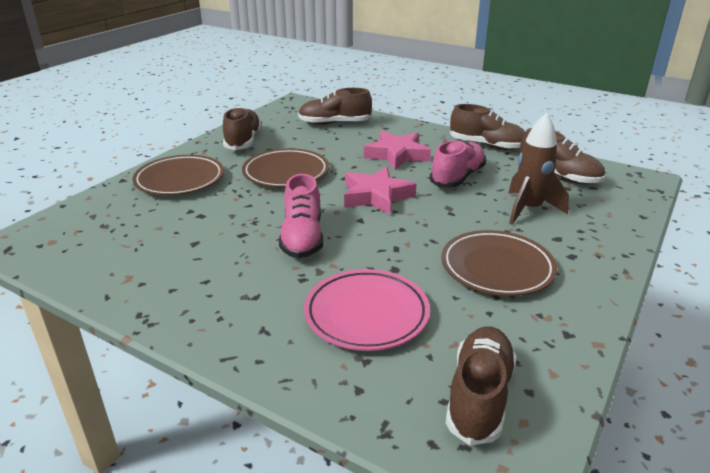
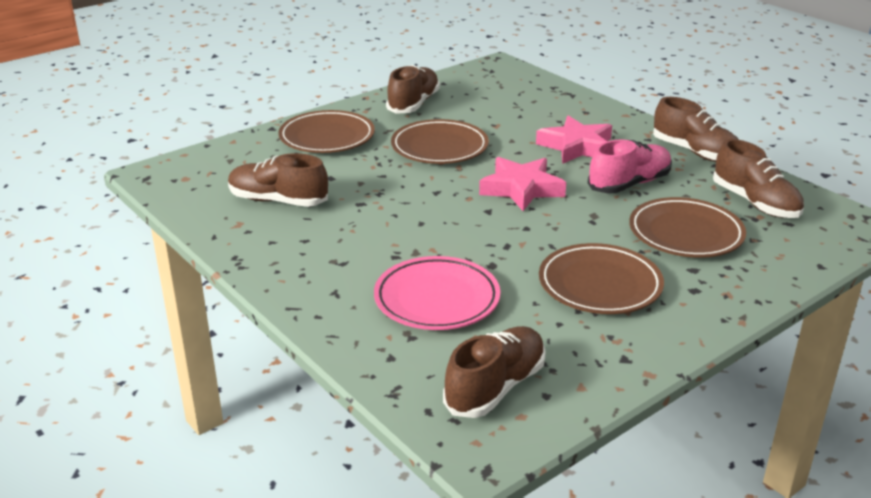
camera: 20 degrees right, 0 degrees up
pink shoe [279,174,323,259] -> none
brown shoe [298,88,372,125] -> brown shoe moved to [228,153,328,207]
brown rocket [508,113,569,225] -> brown plate [629,197,746,258]

